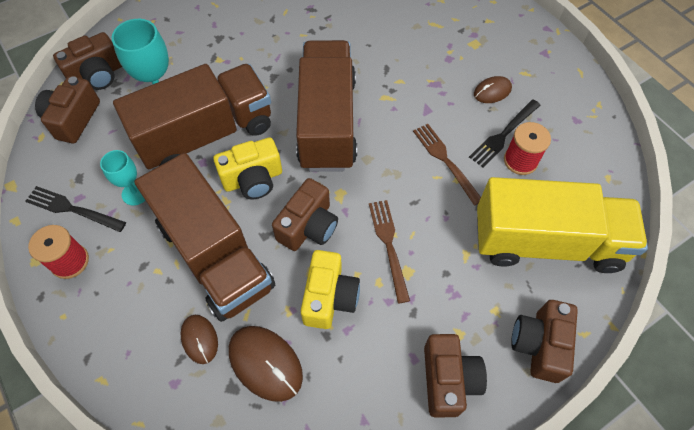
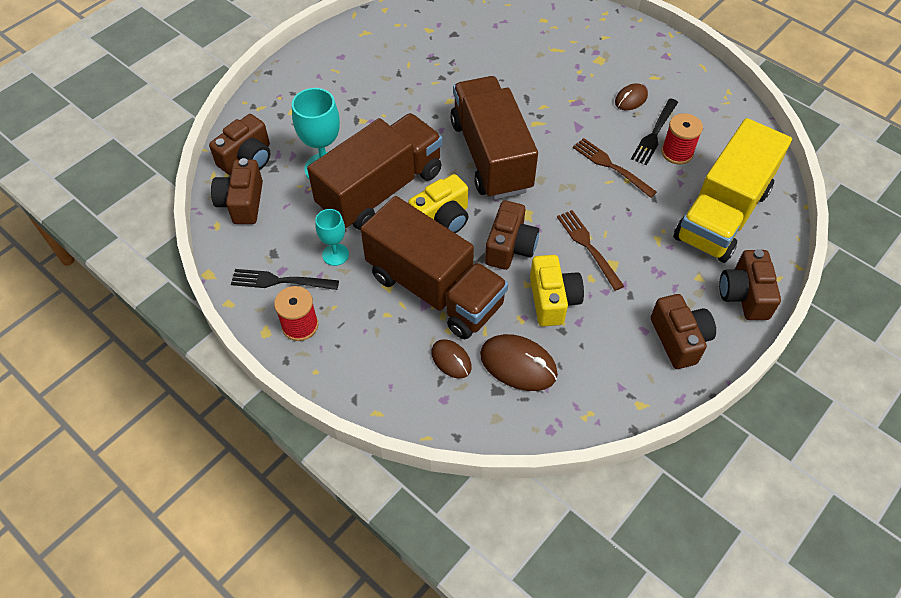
camera: 15 degrees left, 5 degrees down
yellow truck [477,177,648,273] -> yellow truck turned 135 degrees clockwise [673,118,792,263]

